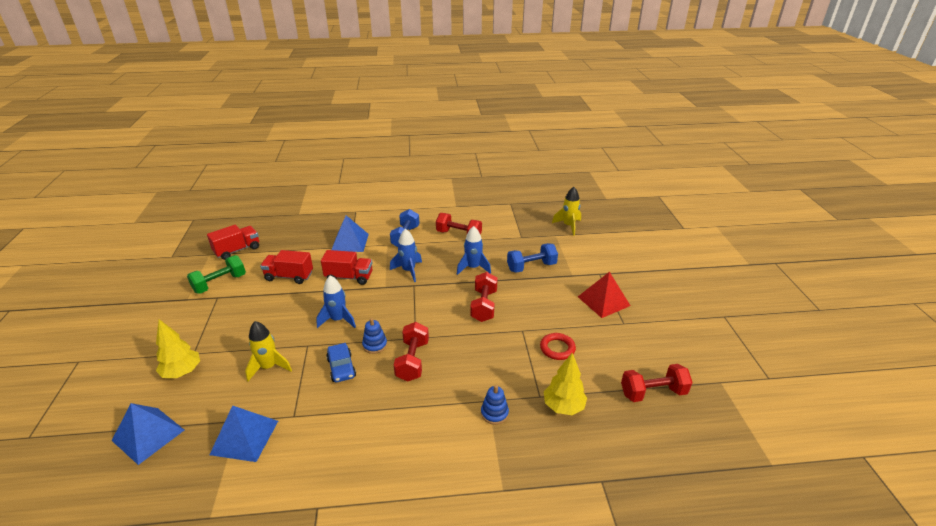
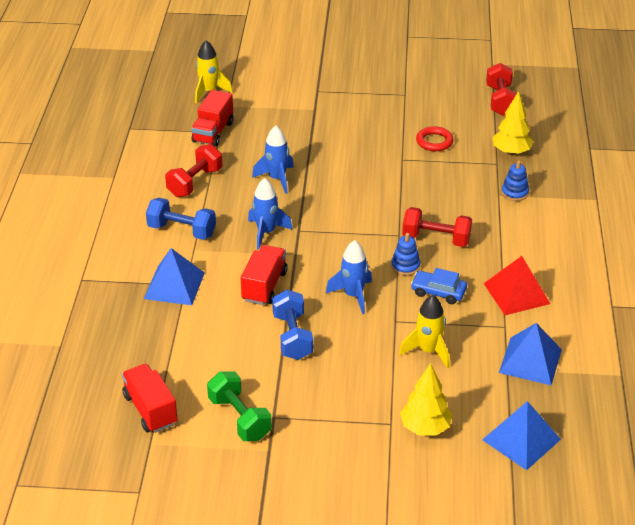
camera: 80 degrees left, 5 degrees up
red truck [260,250,313,284] -> red truck moved to [191,90,233,147]
blue car [326,343,356,382] -> blue car turned 150 degrees counterclockwise [411,268,467,304]
red dumbbell [471,272,498,322] -> none
blue dumbbell [507,243,558,273] -> blue dumbbell moved to [272,290,313,360]
red pyramid [578,272,631,318] -> red pyramid moved to [484,256,550,315]

